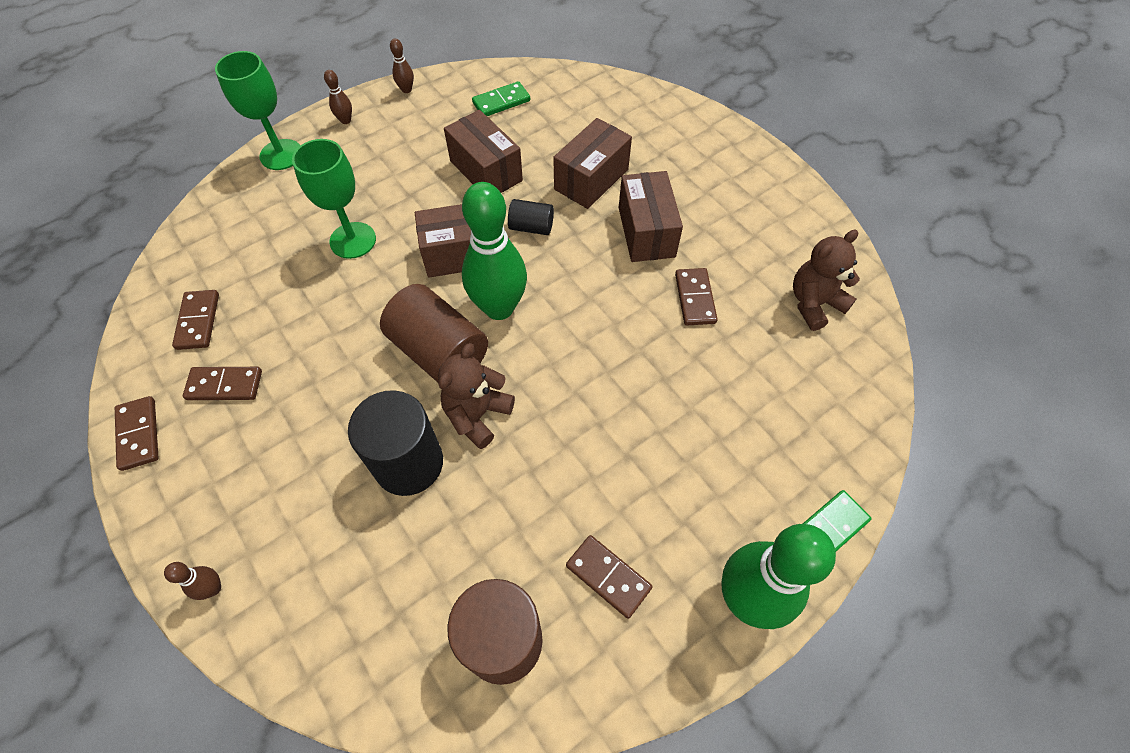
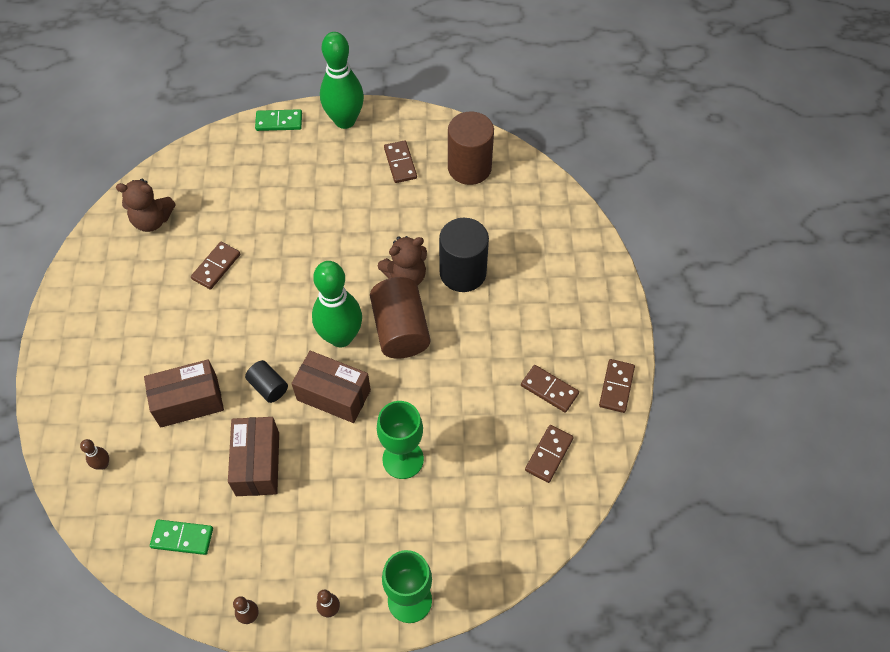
camera: 145 degrees left, 0 degrees up
brown bowling pin [164,562,221,600] -> brown bowling pin moved to [80,439,109,470]
brown box [619,171,683,262] -> none

